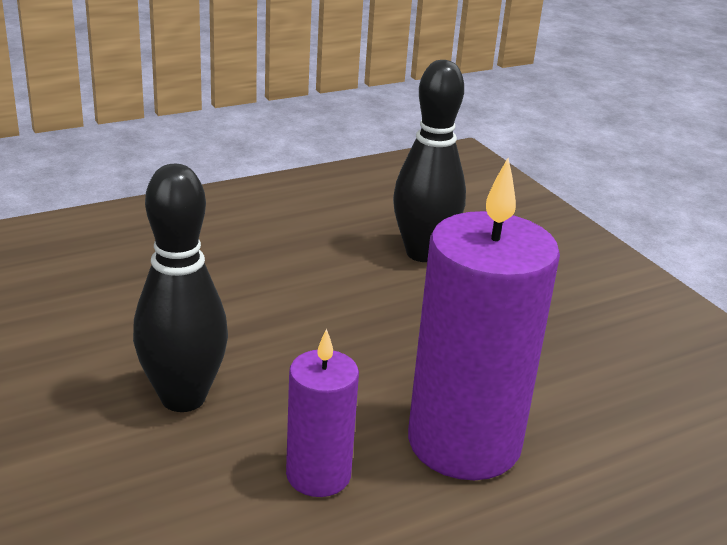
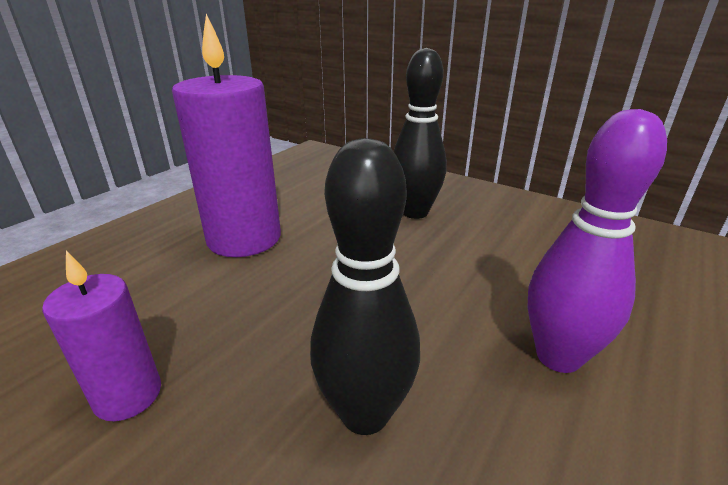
camera: 155 degrees right, 0 degrees up
purple candle [286,329,359,497] -> purple candle moved to [42,251,161,421]
none -> purple bowling pin [528,109,667,373]

